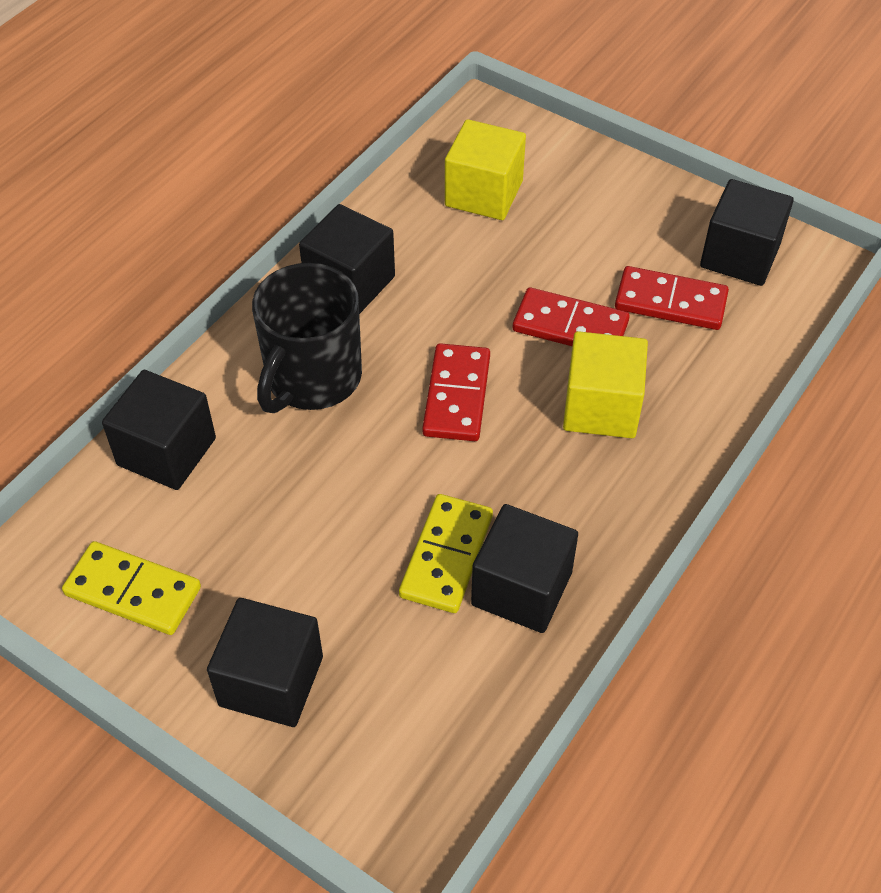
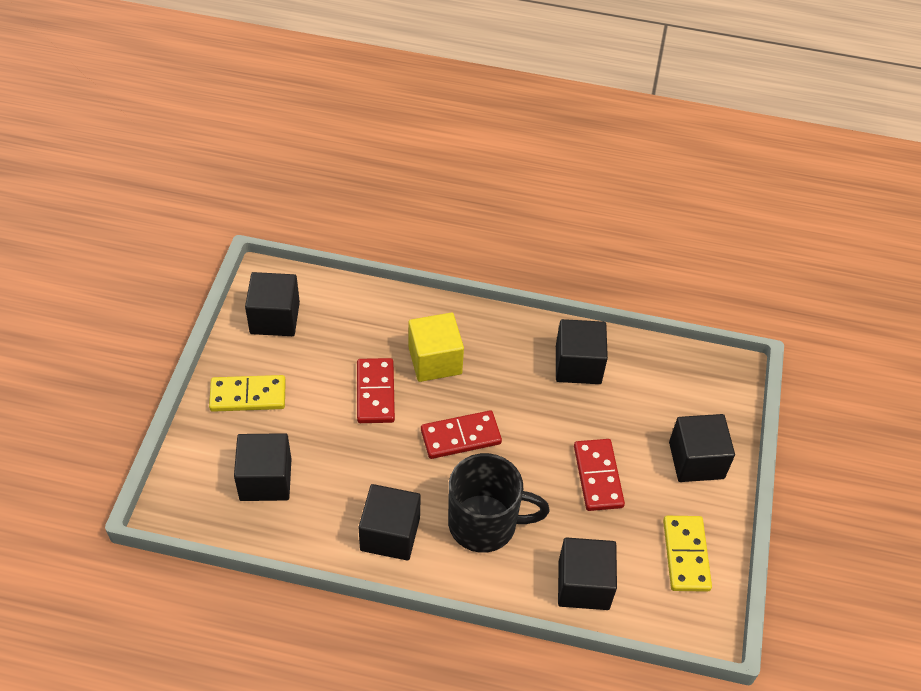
camera: 115 degrees left, 0 degrees up
yellow domino [399,494,493,613] -> yellow domino moved to [209,375,286,412]
yellow cube [445,119,526,220] -> black cube [234,433,292,501]
red domino [615,266,729,330] -> red domino moved to [574,439,625,511]

